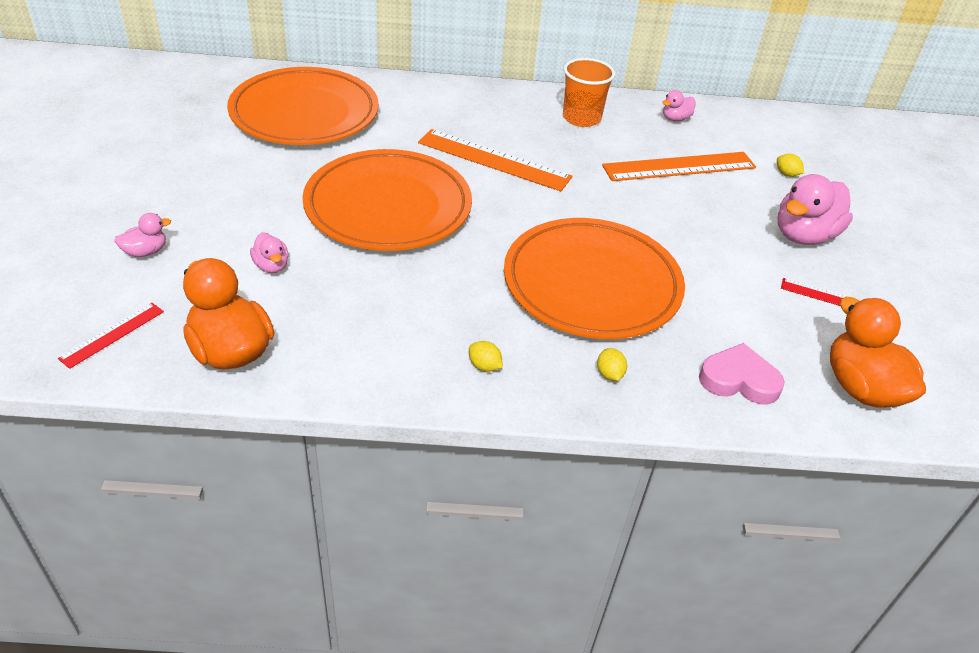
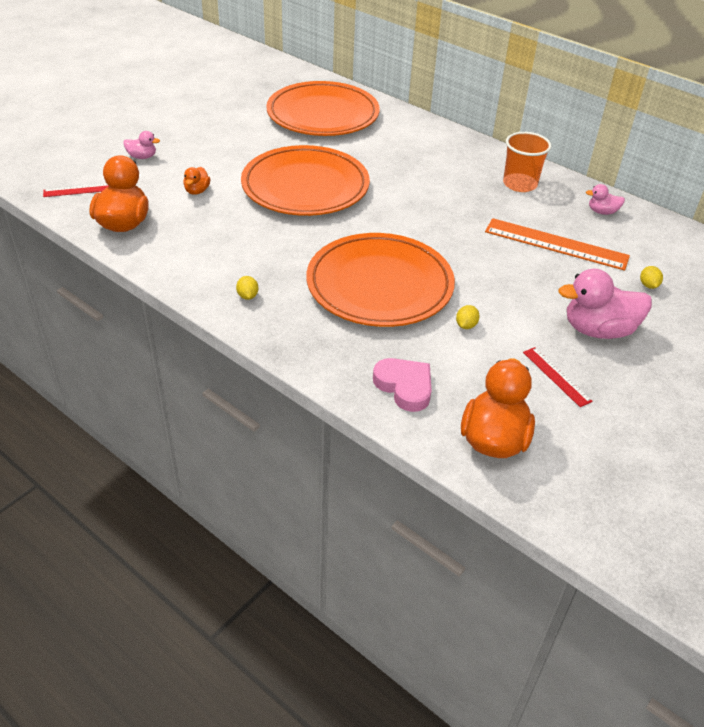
camera: 40 degrees right, 0 degrees up
pink duck [250,232,288,273] -> orange duck [183,167,210,195]
orange ruler [418,129,573,191] -> none
yellow lemon [597,348,627,381] -> yellow lemon moved to [456,305,480,329]

